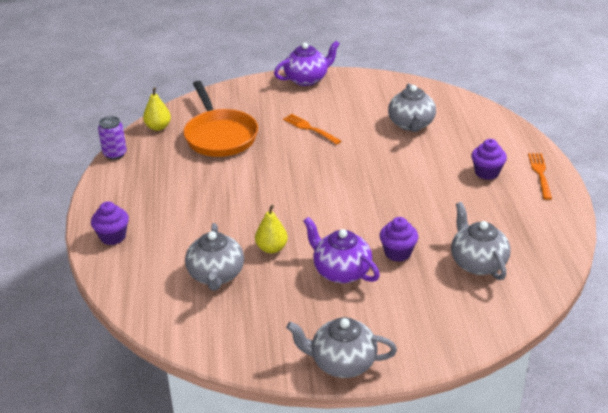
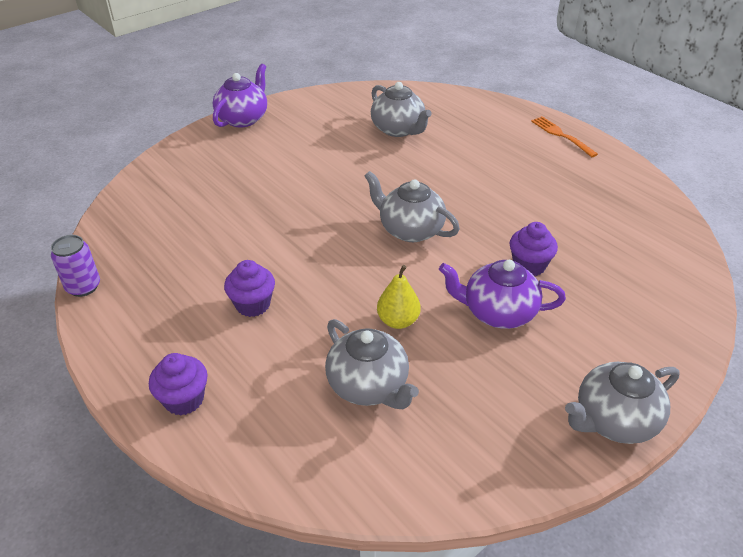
camera: 35 degrees left, 5 degrees up
yellow pear [143,87,171,131] -> none
orange pan [184,81,258,157] -> none
orange fork [283,114,341,145] -> none
grey teapot [451,202,511,280] -> grey teapot moved to [365,171,460,242]
purple cupcake [471,139,507,180] -> purple cupcake moved to [224,260,275,317]

